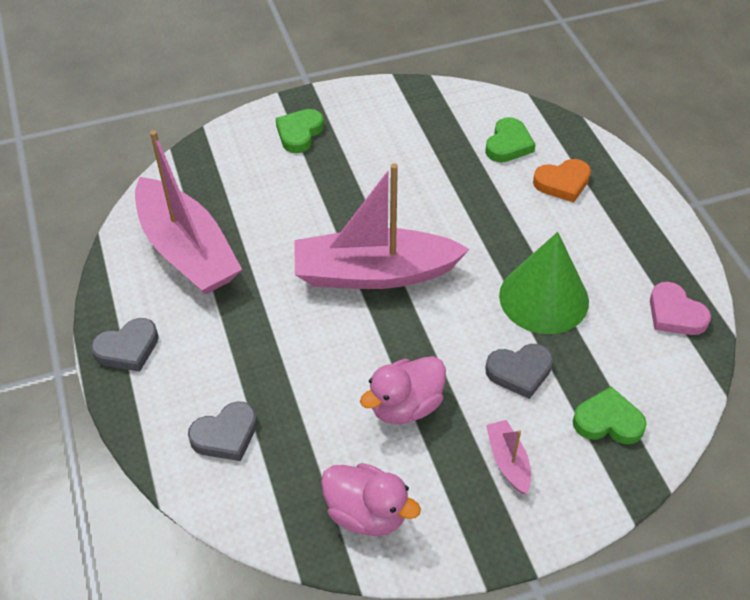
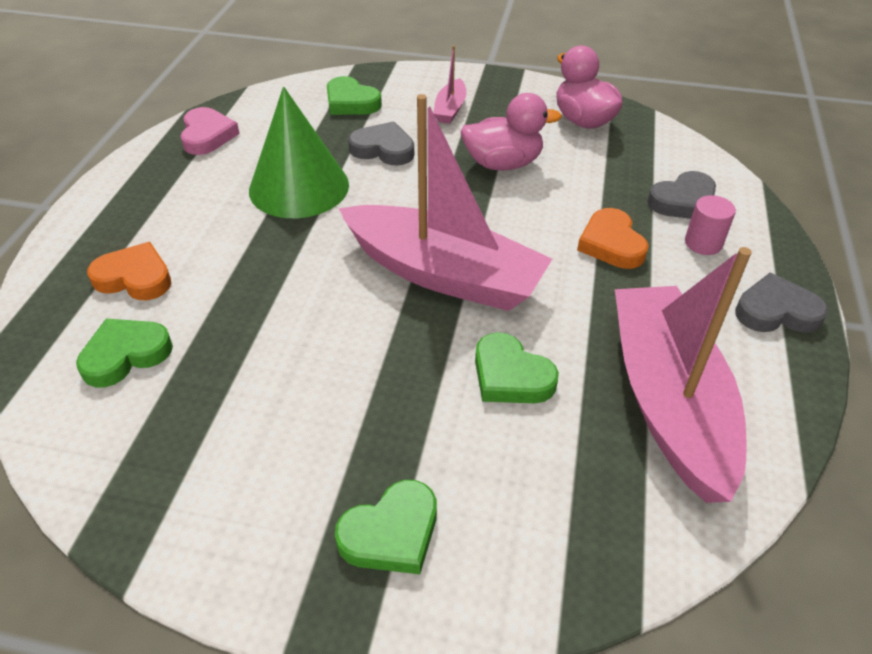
camera: 150 degrees left, 5 degrees down
grey heart [188,401,257,461] -> grey heart turned 150 degrees clockwise [648,171,716,219]
none -> green heart [475,332,559,403]
none -> orange heart [577,208,649,269]
none -> pink cylinder [685,195,736,255]

